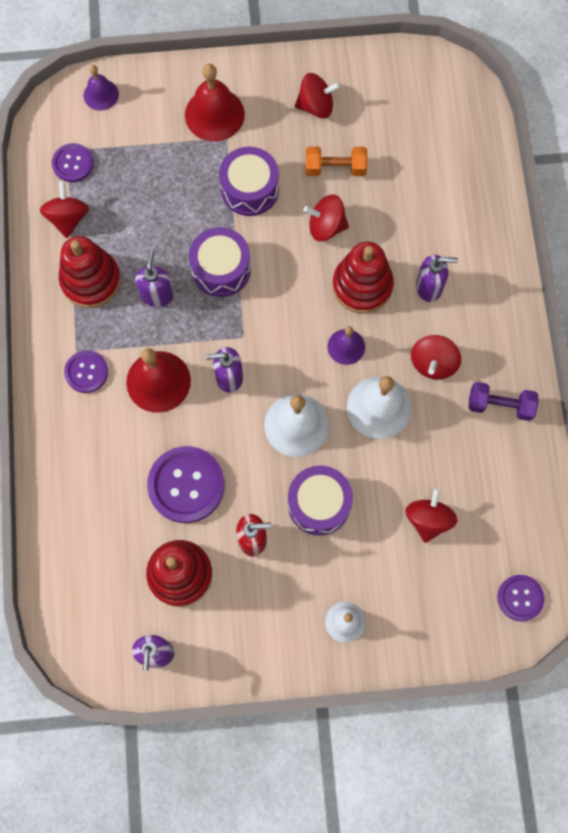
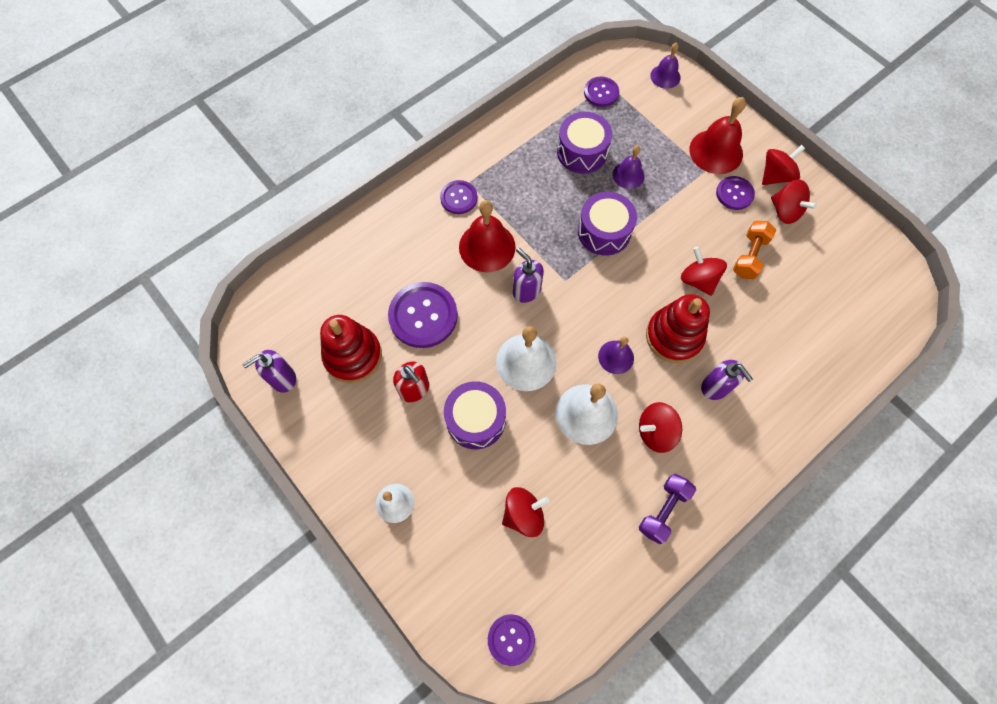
camera: 55 degrees right, 5 degrees down
red spinning top [40,181,89,238] -> red spinning top moved to [762,145,805,185]
red stacking toy [59,236,121,308] -> none
purple soap dispenser [135,250,174,307] -> none
purple drum [219,147,279,216] -> purple drum moved to [557,112,612,174]
orange dumbbell [306,146,368,176] -> orange dumbbell turned 60 degrees clockwise [733,221,776,280]
purple dumbbell [468,382,538,421] -> purple dumbbell turned 60 degrees clockwise [639,474,696,544]
none -> purple bell [613,146,645,189]
none -> purple button [716,176,755,210]

